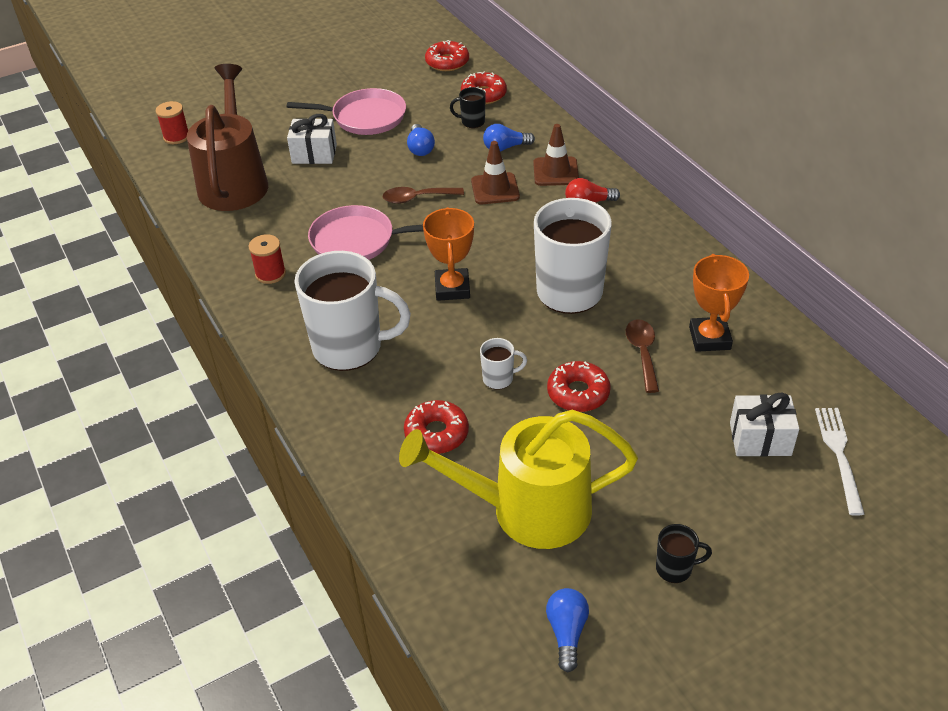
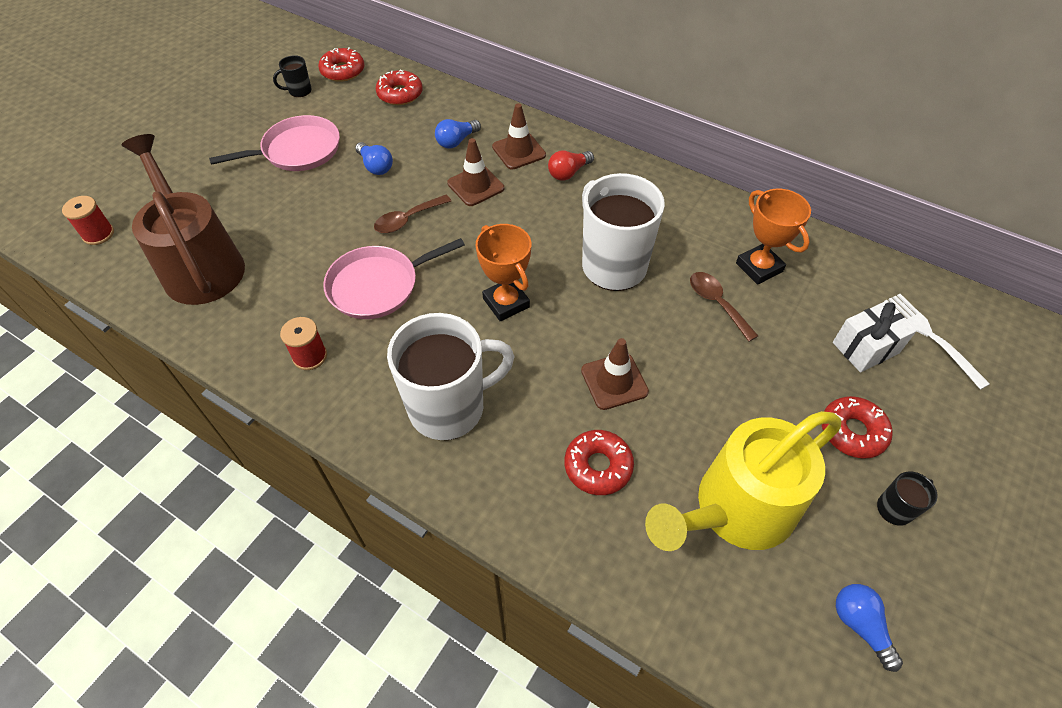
camera: 30 degrees left, 10 degrees up
white gift [287,114,337,164] -> none
black mug [450,87,486,128] -> black mug moved to [273,55,312,97]
white mug [480,338,527,390] -> brown traffic cone [581,338,649,410]
red donut [547,361,611,412] -> red donut moved to [822,396,893,459]

